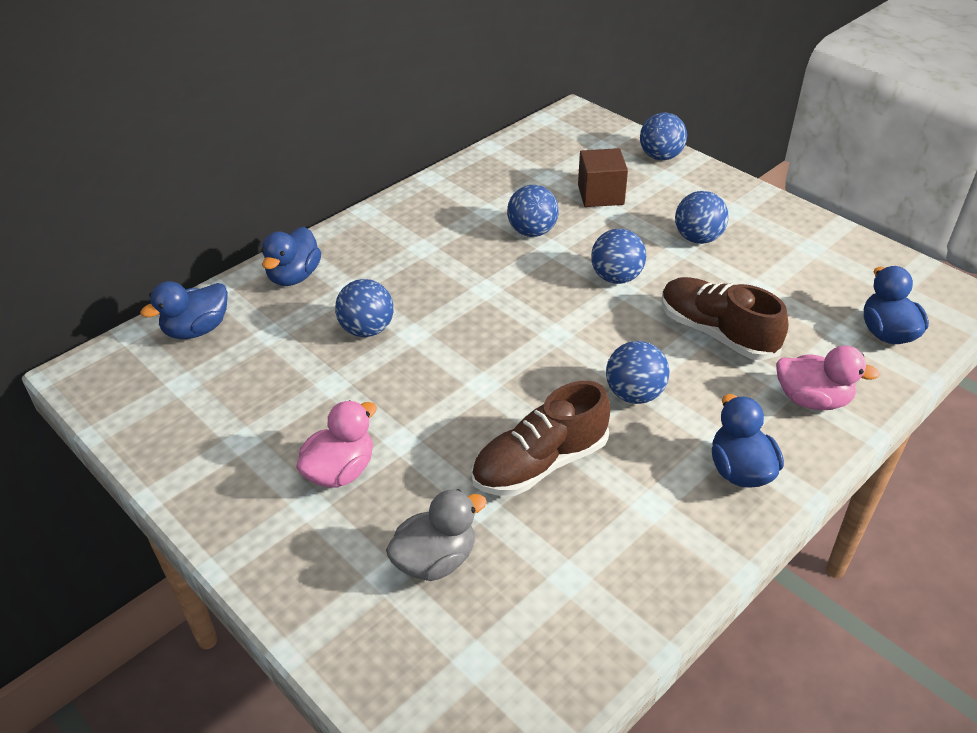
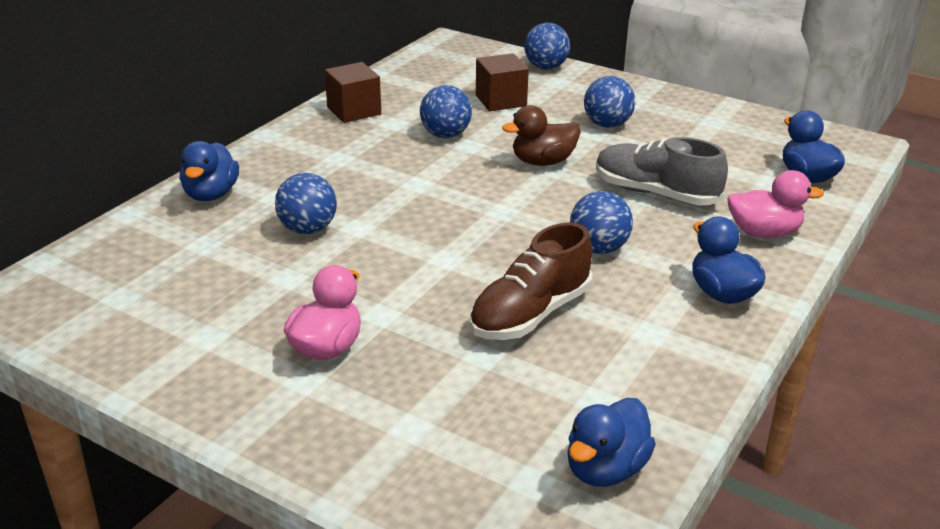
camera: 15 degrees left, 10 degrees down
blue duck [140,281,228,339] -> blue duck moved to [567,398,656,487]
grey duck [386,489,487,581] -> none
blue ball [591,229,646,284] -> brown duck [502,105,581,166]
brown shoe [662,277,788,360] -> grey shoe [596,137,728,206]
none -> brown cube [325,62,381,123]

